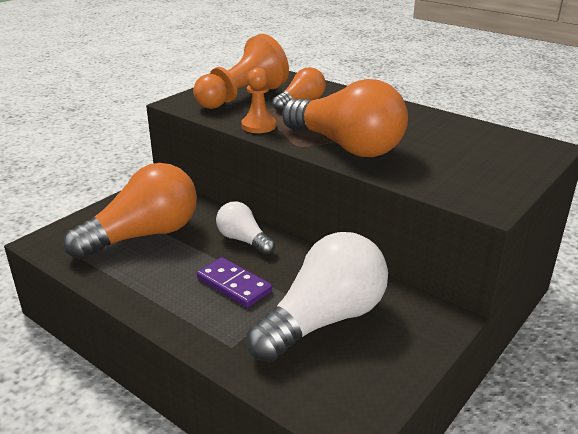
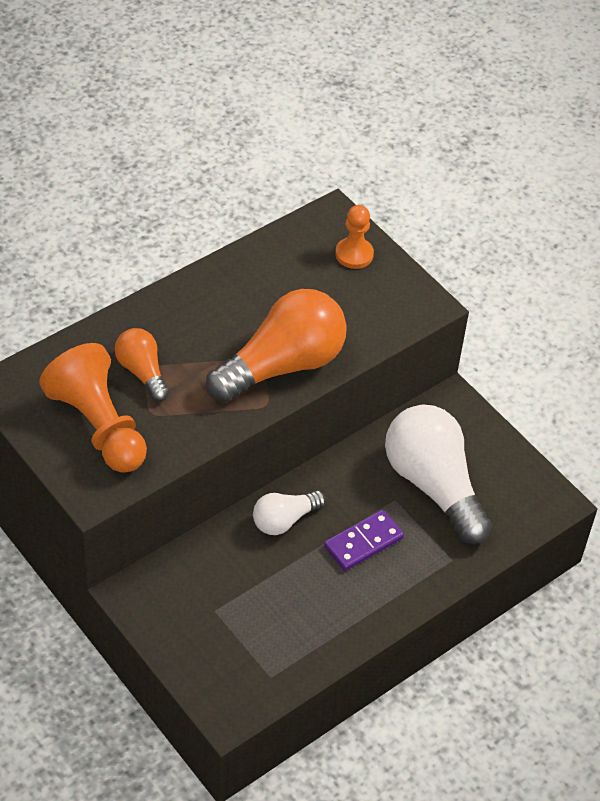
camera: 80 degrees left, 20 degrees up
orange light bulb [63,163,197,260] -> none
orange pawn [241,68,276,133] -> orange pawn moved to [335,205,374,269]

